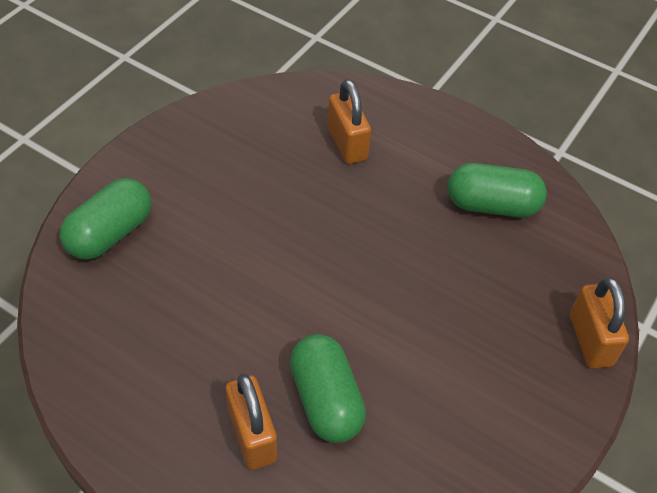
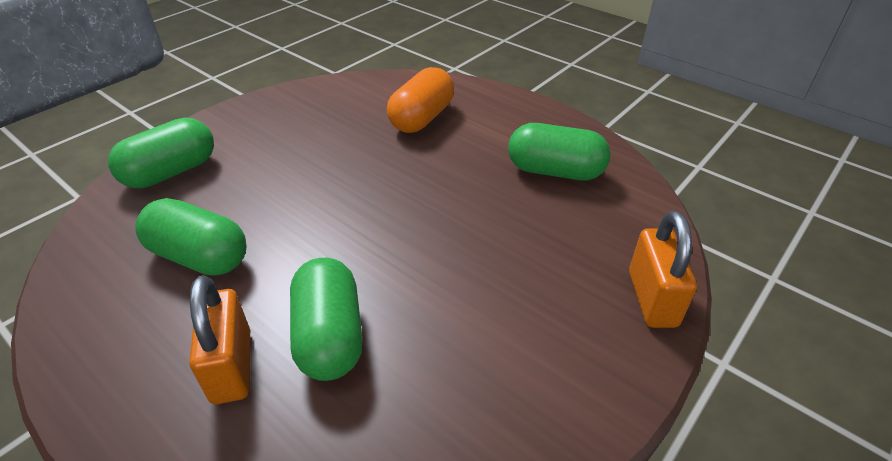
camera: 10 degrees right, 10 degrees down
orange padlock [328,79,371,164] -> orange capsule [387,67,454,133]
none -> green capsule [135,198,246,275]

